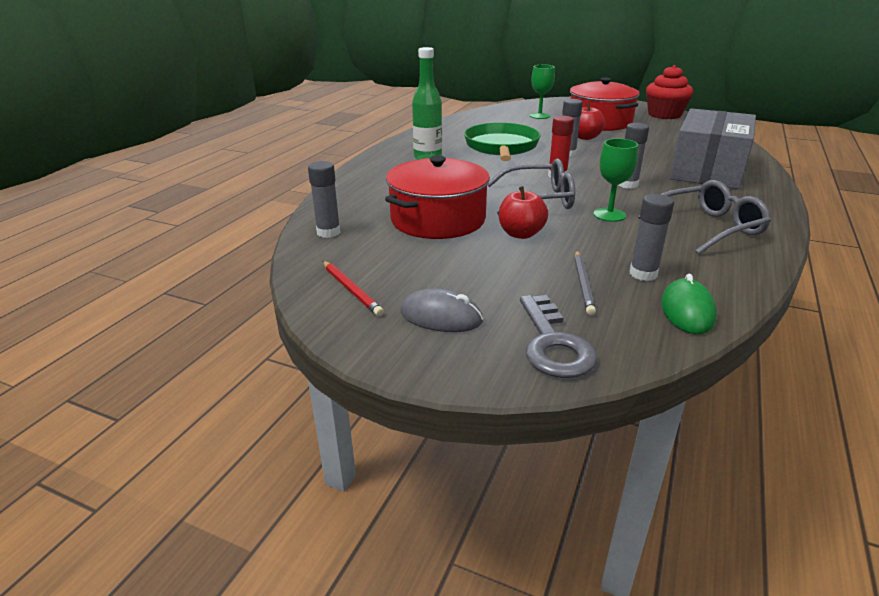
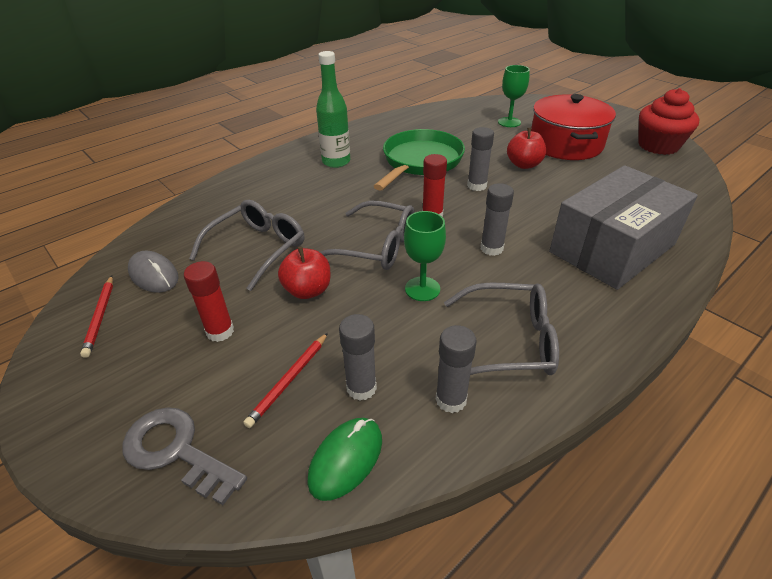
camera: 25 degrees right, 10 degrees up
grey glue stick [308,161,341,238] -> grey glue stick moved to [436,325,477,413]
red pot [385,156,490,239] -> grey glasses [189,200,304,291]
grey mouse [400,288,483,332] -> grey mouse moved to [128,251,179,293]
grey key [520,295,597,378] -> grey key turned 105 degrees clockwise [122,407,247,505]
grey pencil [574,250,596,316] -> red pencil [243,333,328,428]
none -> red glue stick [184,261,234,342]

